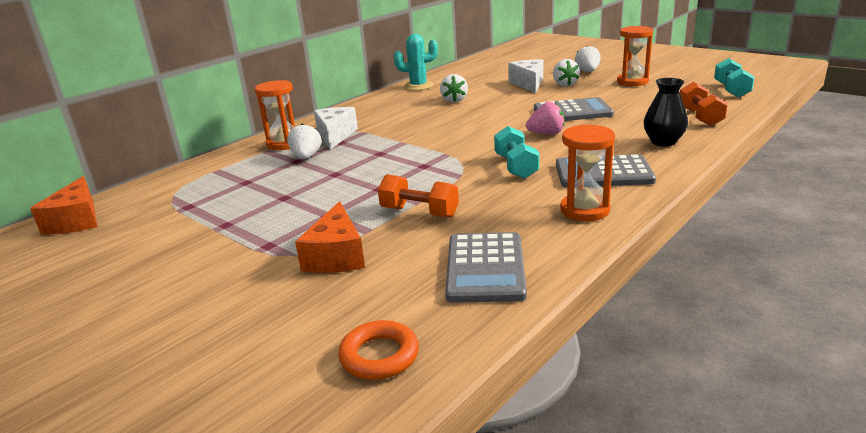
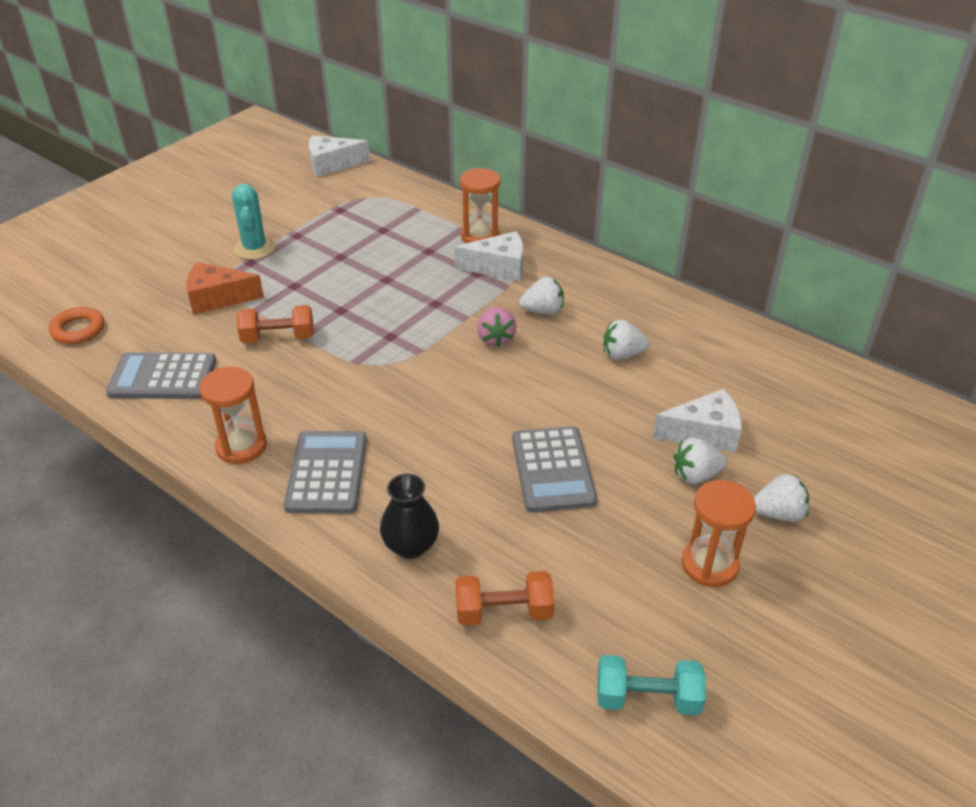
camera: 85 degrees right, 15 degrees up
orange cheese [30,176,97,234] -> white cheese [309,135,370,177]
white strawberry [287,124,321,159] -> white strawberry moved to [519,276,564,315]
orange dumbbell [378,174,459,218] -> orange dumbbell turned 60 degrees clockwise [237,305,314,343]
turquoise cactus [394,34,438,91] -> turquoise cactus moved to [232,184,275,260]
turquoise dumbbell [494,126,539,179] -> none
pink strawberry [526,102,565,135] -> pink strawberry moved to [477,307,517,347]

